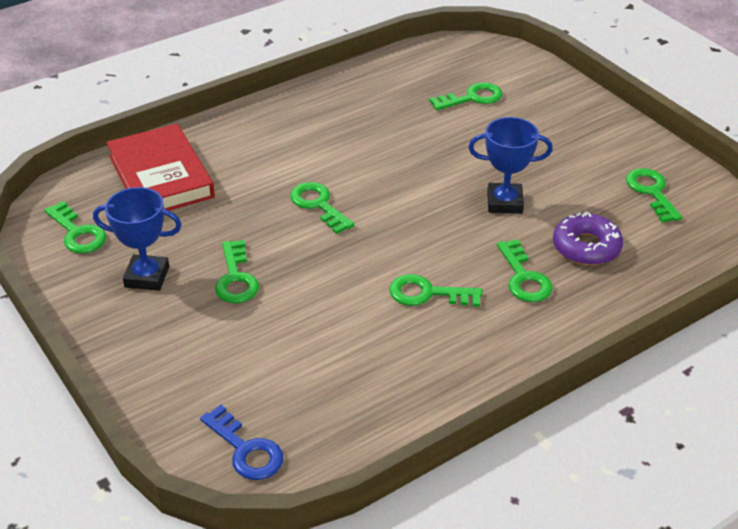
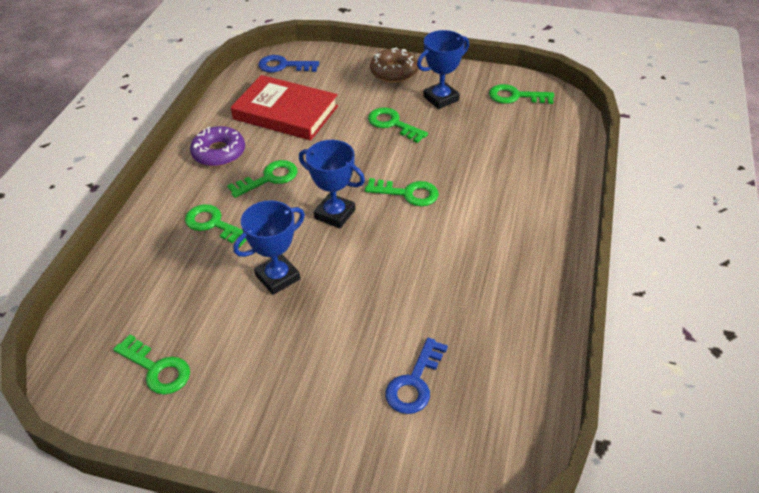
camera: 140 degrees right, 5 degrees up
red book [107,124,215,211] -> red book moved to [231,75,338,140]
green key [429,82,503,110] -> blue key [385,338,448,414]
purple donut [553,211,623,265] -> purple donut moved to [190,126,245,167]
none -> blue trophy [299,140,365,228]
none -> brown donut [370,48,418,83]

